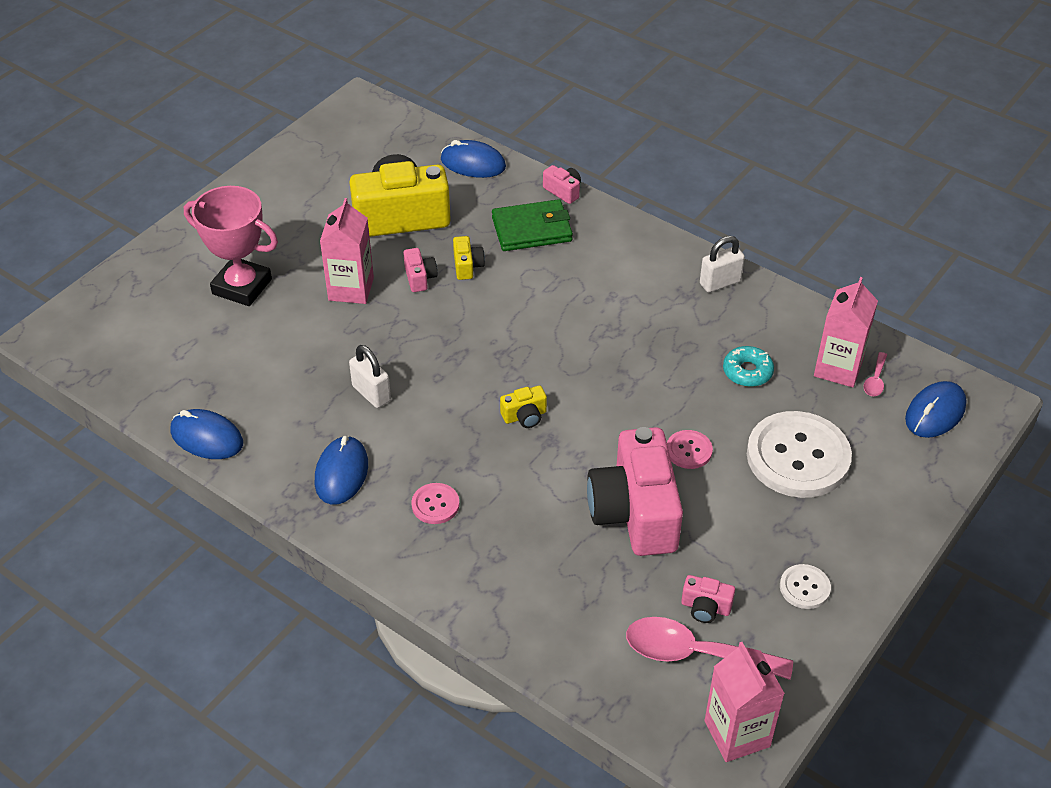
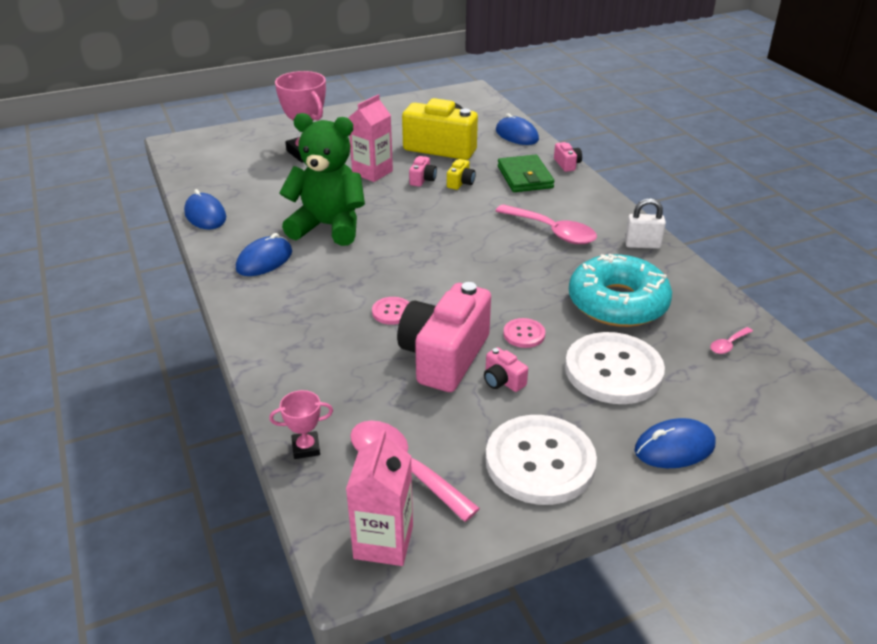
camera: 30 degrees right, 10 degrees down
white padlock [349,345,391,408] -> green teddy bear [279,113,365,246]
pink button [411,483,460,524] -> pink button moved to [372,297,410,325]
green wallet [492,199,573,251] -> green wallet turned 60 degrees clockwise [498,155,554,192]
yellow camera [500,386,547,428] -> none
pink camera [681,575,735,623] -> pink camera moved to [484,347,528,392]
turquoise donut [723,346,774,387] -> turquoise donut [569,254,672,327], size x2.21
white button [780,564,831,609] -> white button [486,415,597,505], size x2.21
pink carton [814,277,878,387] -> none
blue mouse [905,381,967,438] -> blue mouse moved to [634,418,716,468]
none -> pink trophy [269,390,333,459]
none -> pink spoon [496,204,597,244]

